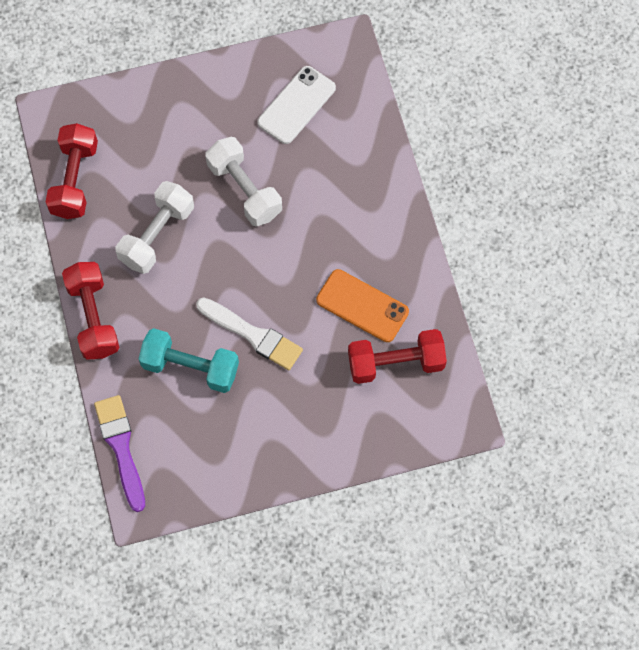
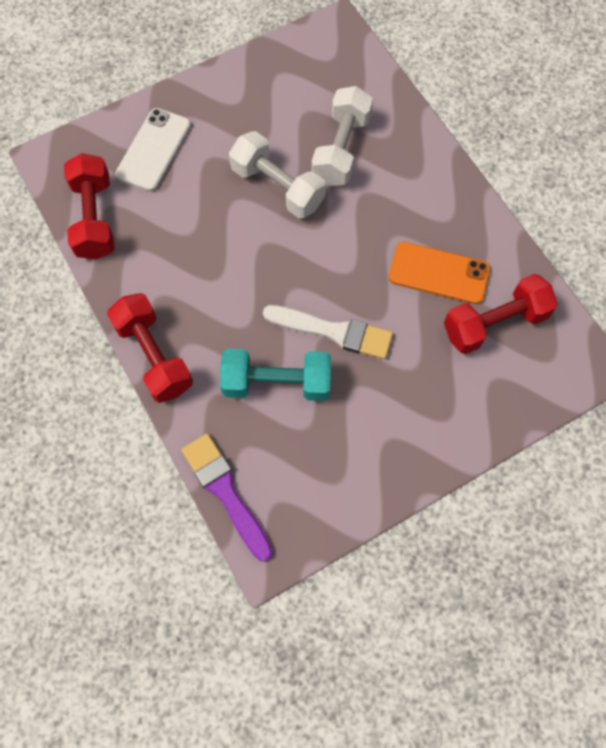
camera: 15 degrees left, 0 degrees up
white dumbbell [116,181,194,274] -> white dumbbell moved to [312,86,373,186]
white phone [257,66,336,144] -> white phone moved to [115,108,191,191]

